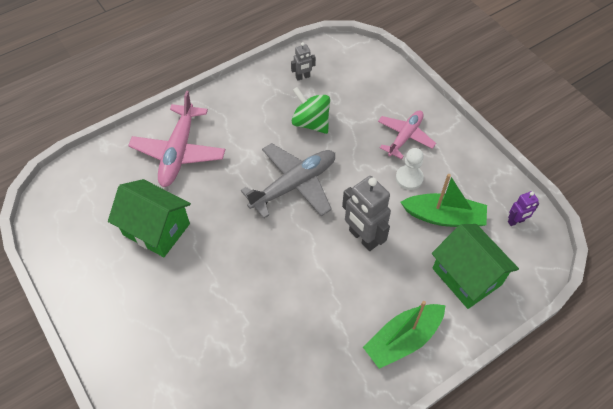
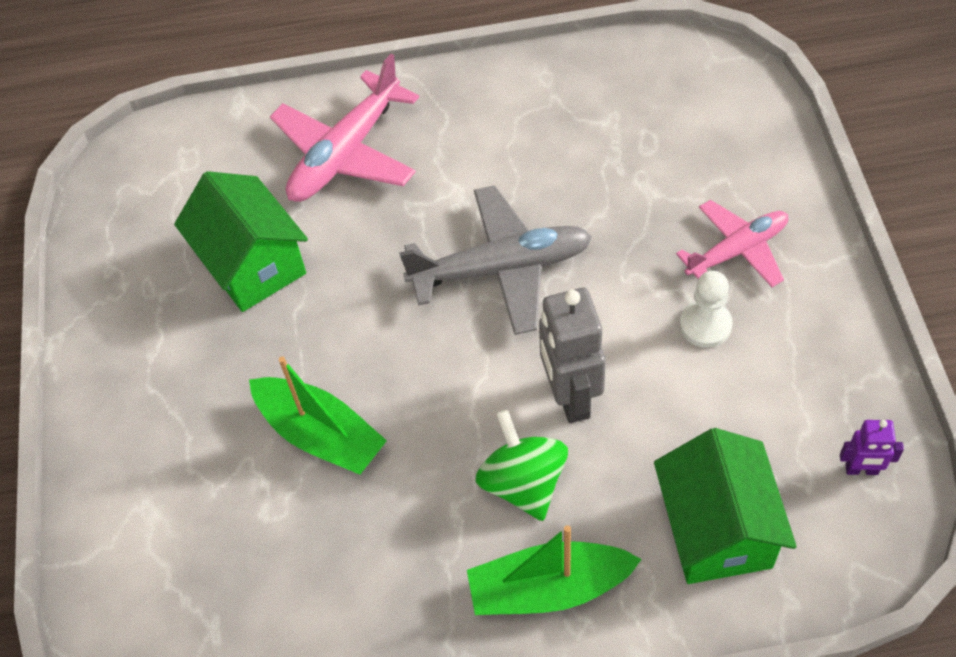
camera: 30 degrees right, 0 degrees up
grey robot [291,42,316,81] -> none
green spinning top [292,87,330,134] -> green spinning top moved to [475,410,568,521]
green boat [401,174,487,227] -> green boat moved to [249,356,387,475]

